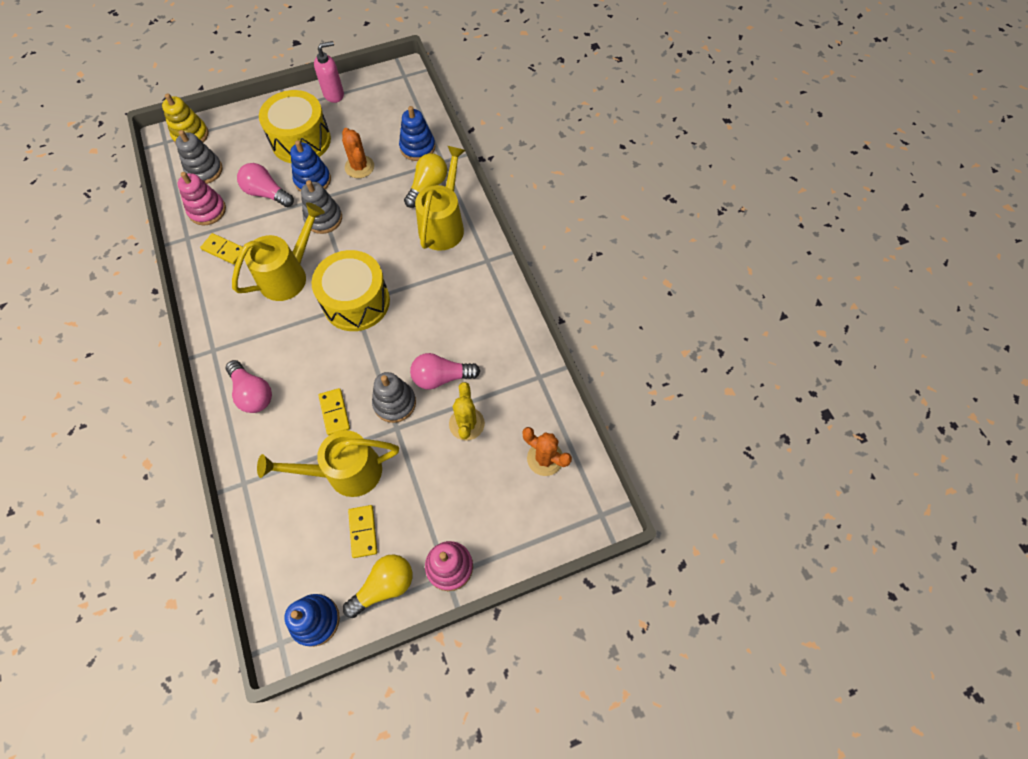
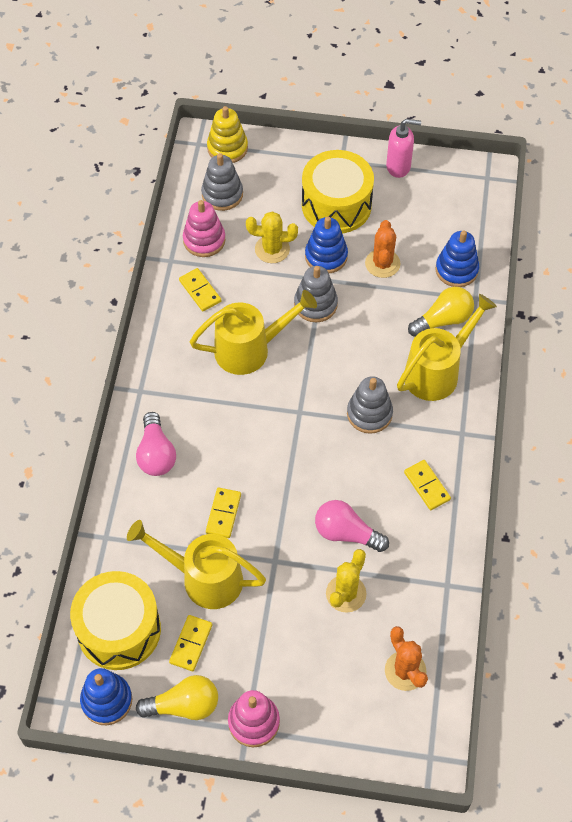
camera: 30 degrees right, 5 degrees down
pink light bulb [237,163,294,207] -> yellow cactus [246,211,298,263]
yellow drum [312,250,390,331] -> yellow drum moved to [70,571,161,670]
grey stacking toy [372,372,416,423] -> grey stacking toy moved to [347,376,393,434]
none -> yellow domino [404,460,451,510]

